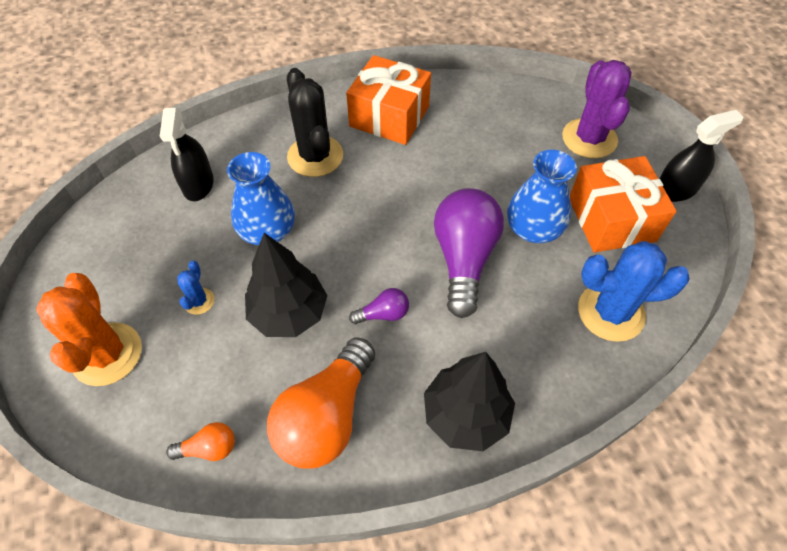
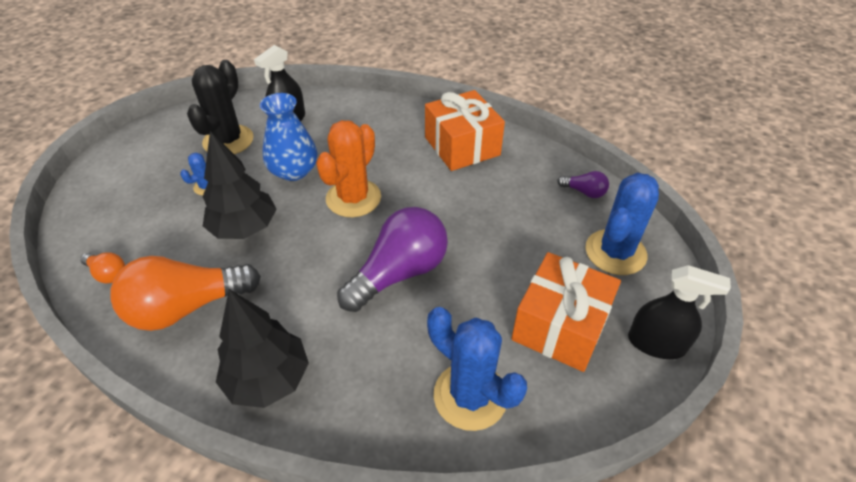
camera: 40 degrees right, 10 degrees down
orange cactus [36,273,142,386] -> orange cactus moved to [316,120,381,217]
black cactus [287,68,343,177] -> black cactus moved to [187,60,253,154]
purple light bulb [349,288,409,324] -> purple light bulb moved to [557,171,609,198]
blue vase [507,150,577,243] -> none
purple cactus [562,60,632,158] -> blue cactus [585,173,659,275]

